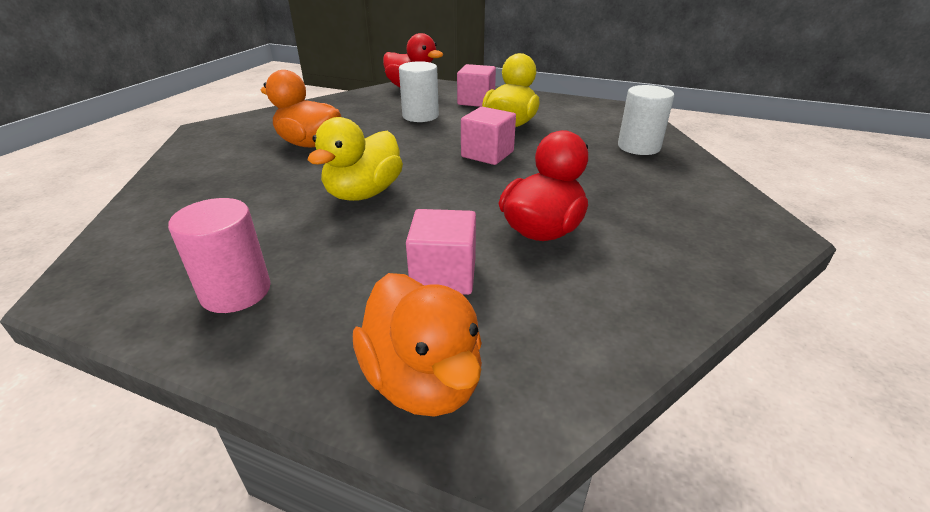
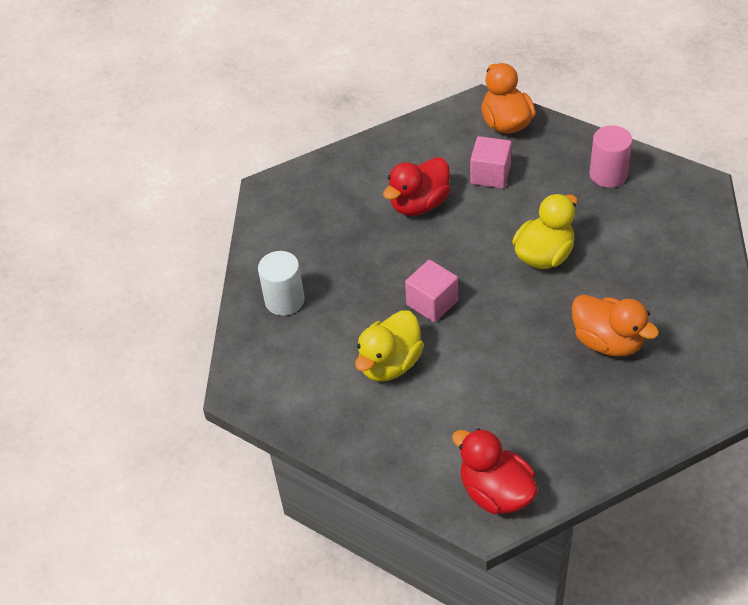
camera: 165 degrees left, 15 degrees up
white cylinder [399,61,439,122] -> none
pink cube [457,64,496,107] -> none

